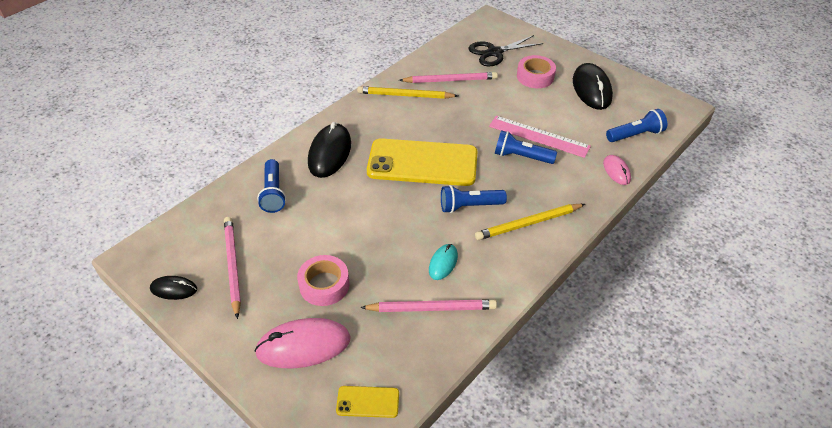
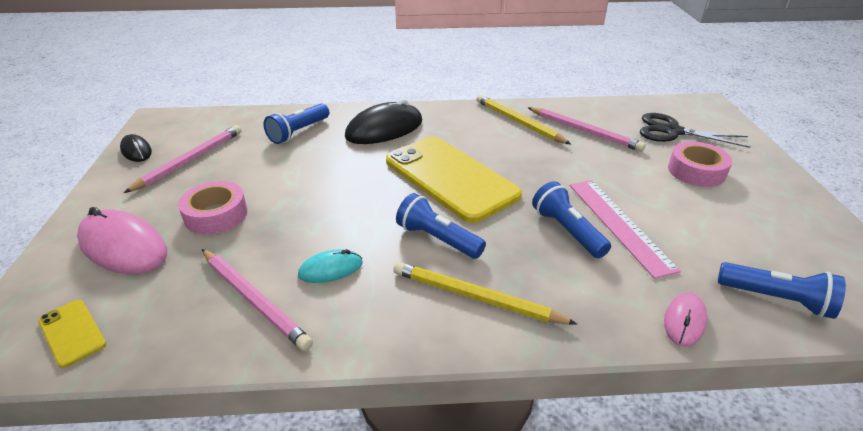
camera: 45 degrees right, 10 degrees down
black mouse [573,63,613,110] -> none

